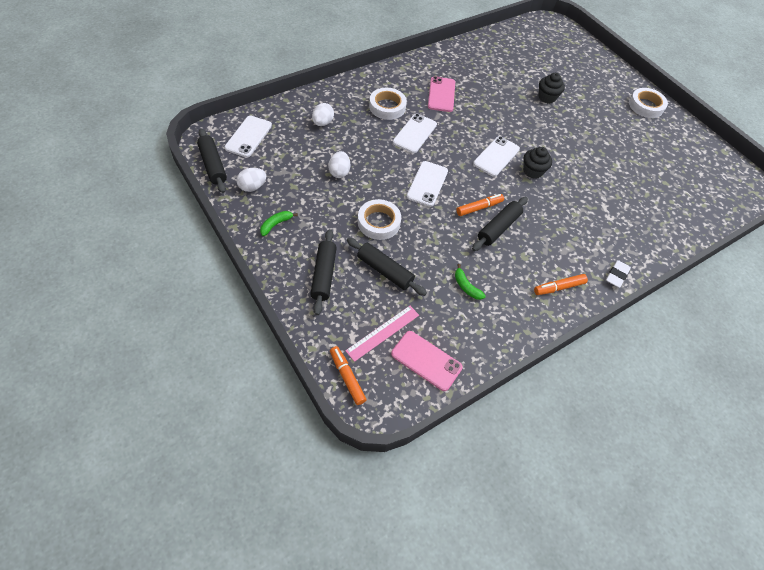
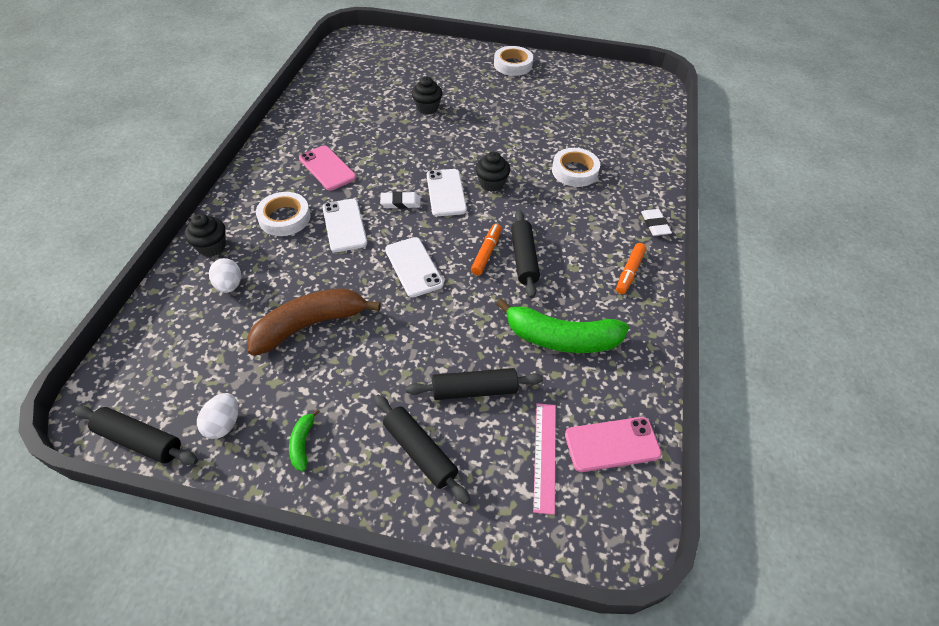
camera: 40 degrees left, 5 degrees down
white phone [224,116,272,157] -> none
white egg [328,151,350,178] -> brown banana [247,288,381,356]
orange marker [330,346,367,405] -> none
white tape [358,199,401,240] -> white tape moved to [552,148,600,187]
green banana [455,264,486,300] -> green banana [496,298,629,353], size x2.29
none -> black cupcake [185,214,226,256]
none -> white eraser [380,191,421,209]

